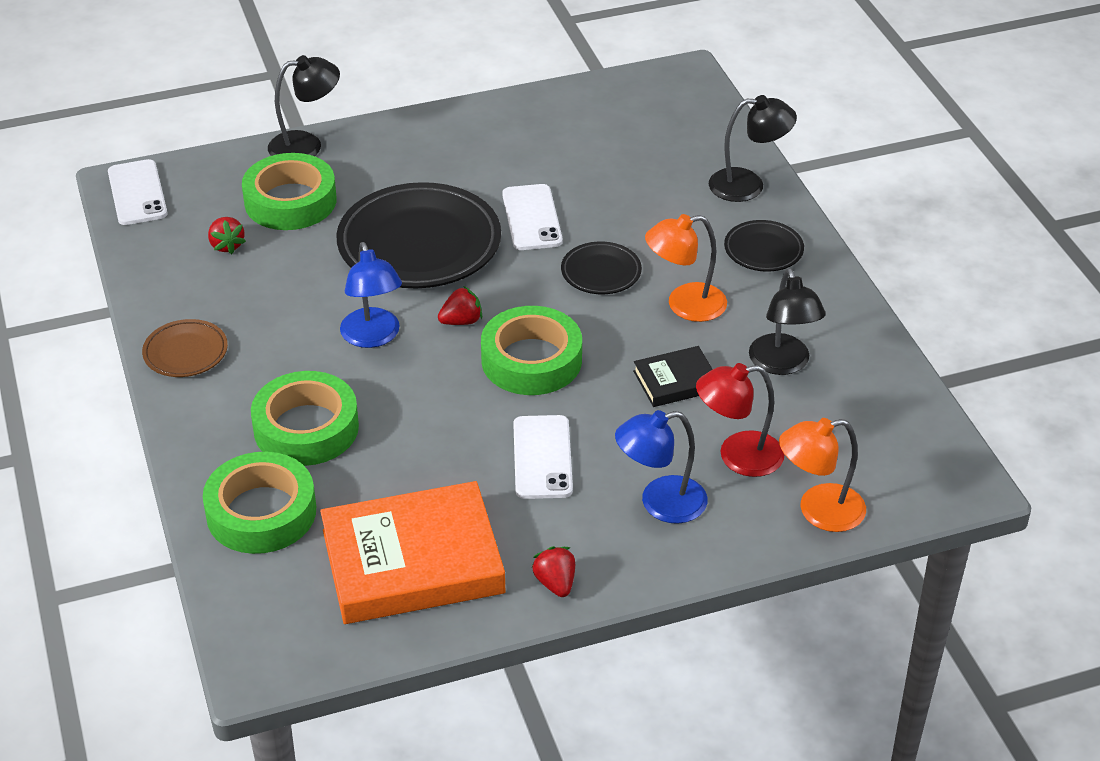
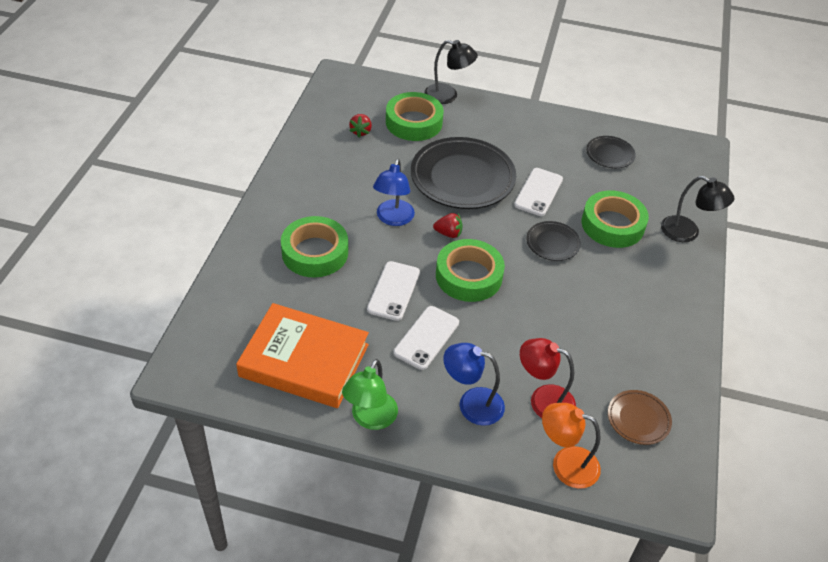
camera: 30 degrees right, 5 degrees up
white phone [108,159,167,225] -> white phone moved to [367,261,420,321]
brown plate [142,319,228,377] -> brown plate moved to [608,390,672,445]
green tape [203,452,316,554] -> green tape moved to [582,191,649,248]
red strawberry [531,546,575,597] -> green lamp [342,359,398,430]
black book [633,346,713,407] -> none
orange lamp [645,214,727,322] -> none
black plate [724,220,804,272] -> black plate moved to [586,136,636,168]
black lamp [749,268,826,375] -> none

